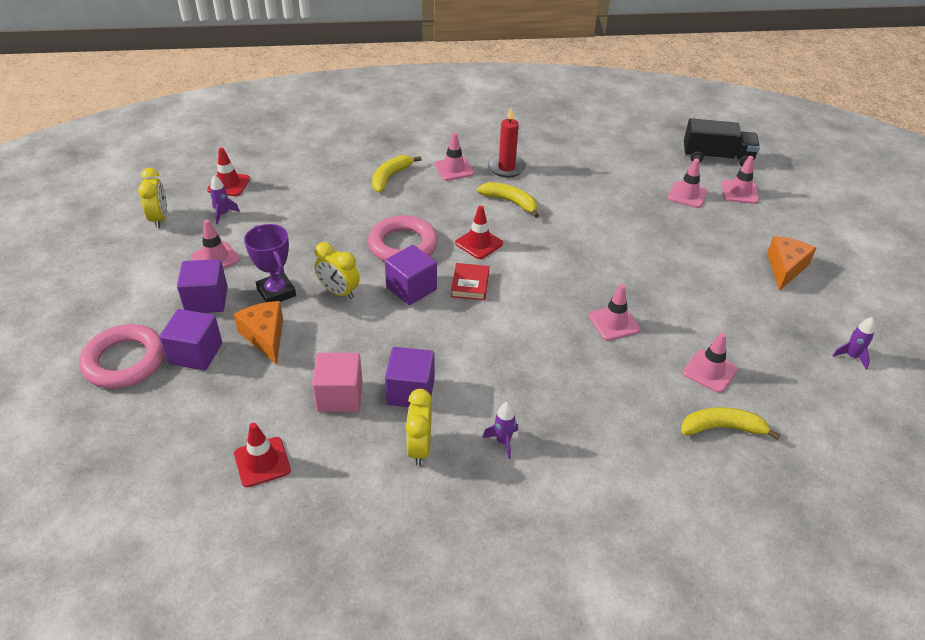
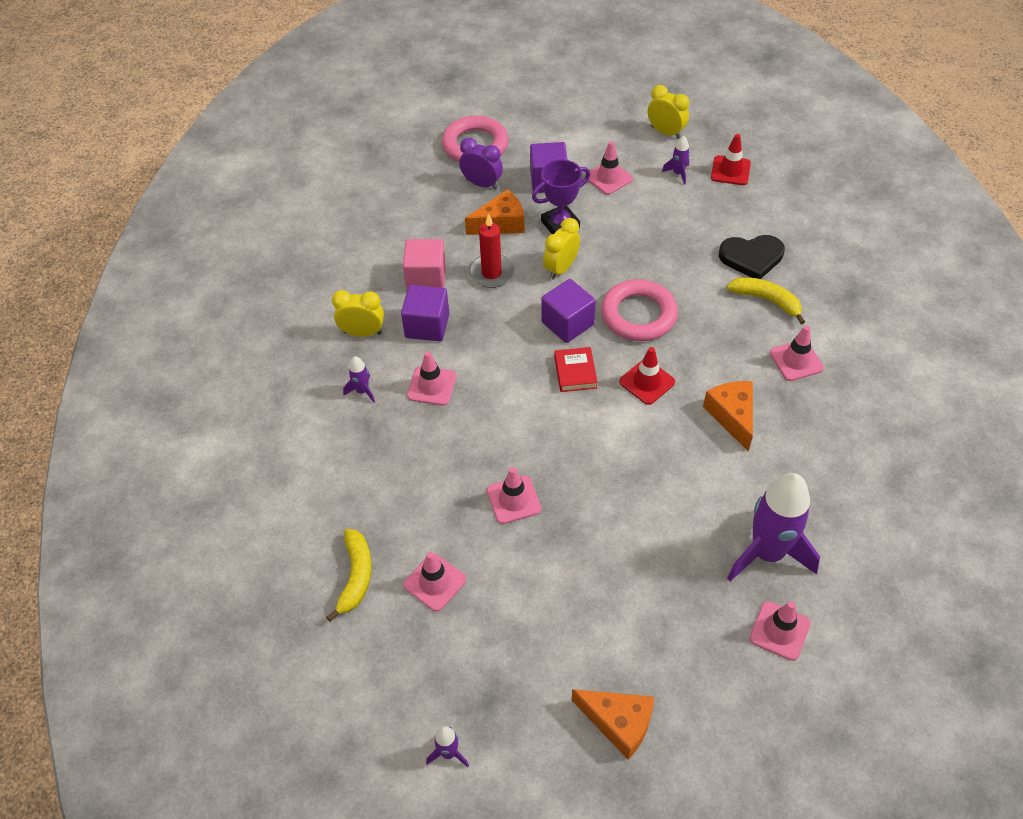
camera: 95 degrees right, 10 degrees up
yellow clock [138,168,167,228] -> yellow clock turned 135 degrees counterclockwise [648,85,689,139]
purple cube [159,309,222,370] -> purple clock [459,138,503,190]
red traffic cone [234,423,291,487] -> none
red book [451,263,489,300] -> red book turned 75 degrees clockwise [554,347,598,392]
yellow banana [477,182,539,218] -> orange cheese [703,381,753,451]
red candle [488,108,526,178] -> red candle moved to [469,214,514,288]
black truck [684,118,760,166] -> none
pink traffic cone [722,156,759,204] -> pink traffic cone moved to [407,351,456,406]
none -> black heart [719,235,785,279]
none -> purple rocket [727,473,820,581]

